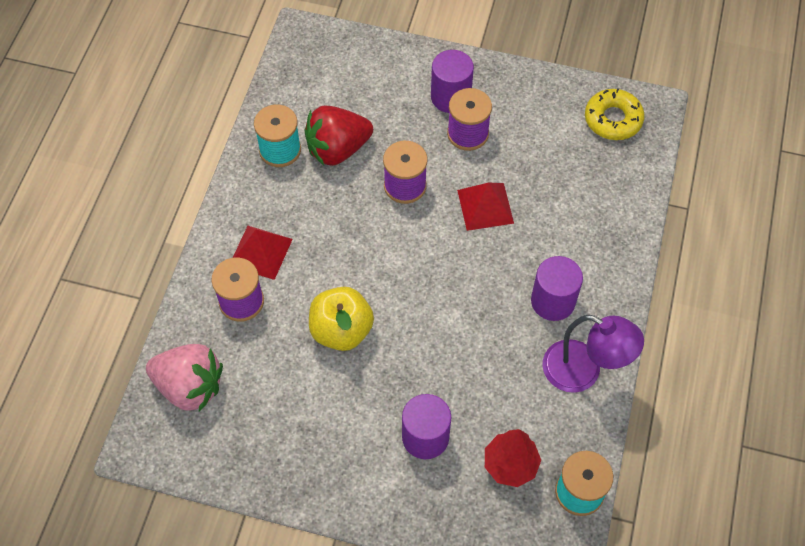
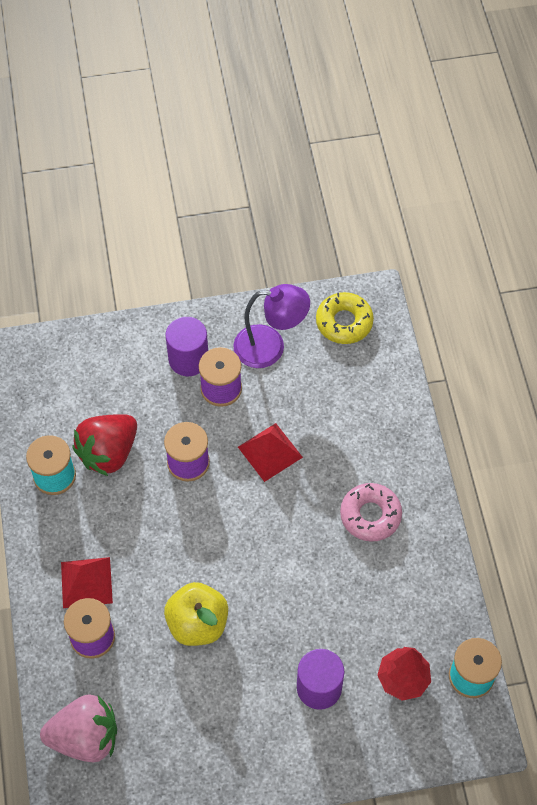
camera: 25 degrees left, 0 degrees up
purple cylinder [531,256,583,321] -> pink donut [340,483,402,542]
purple lamp [543,315,644,393] -> purple lamp moved to [233,284,310,368]

